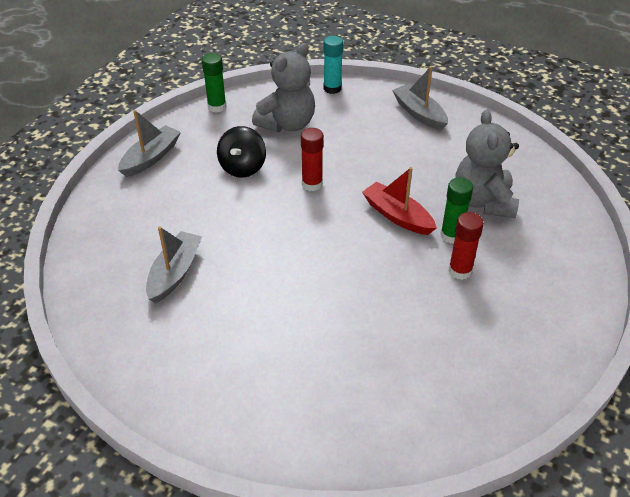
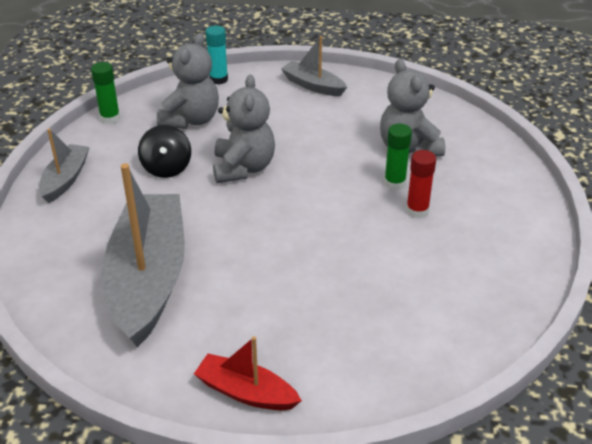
camera: 20 degrees left, 5 degrees down
grey boat [146,226,202,303] -> grey boat [102,163,185,347], size x2.06
red glue stick [301,128,324,191] -> grey teddy bear [213,75,275,183]
red boat [362,167,437,235] -> red boat moved to [194,336,302,410]

